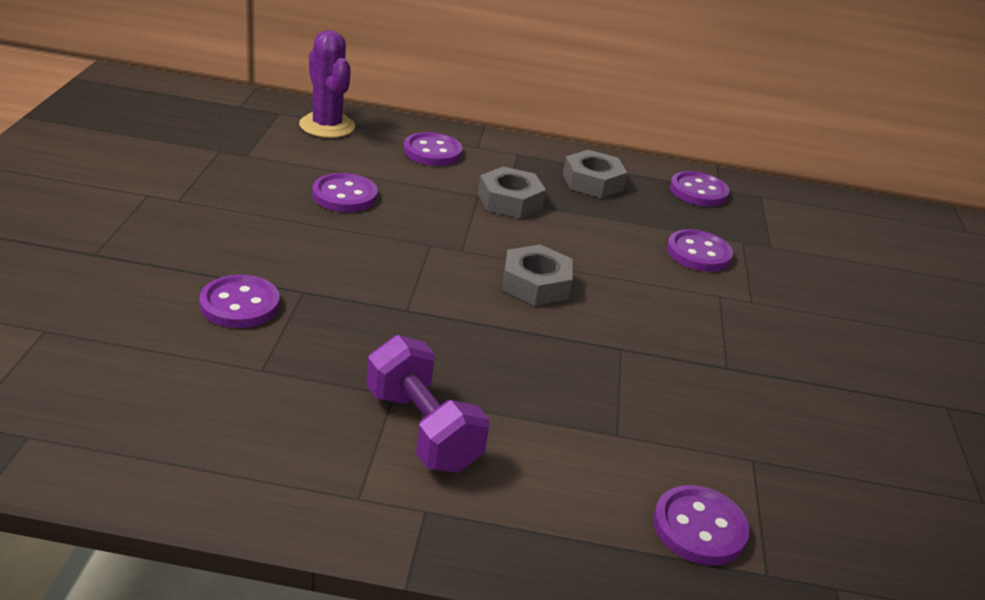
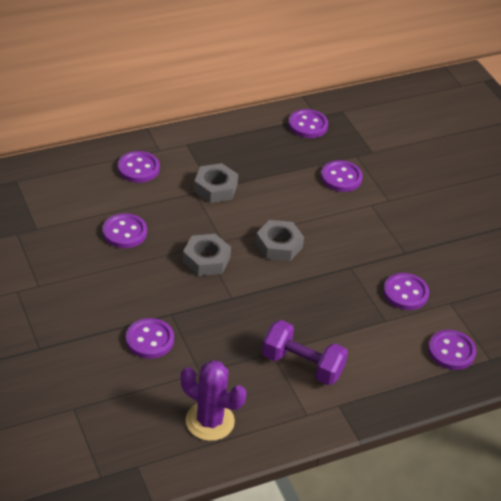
camera: 30 degrees left, 10 degrees up
purple cactus [299,30,355,138] -> purple cactus moved to [181,360,246,441]
grey nut [563,150,627,198] -> grey nut moved to [183,234,231,276]
none -> purple button [383,273,429,310]

